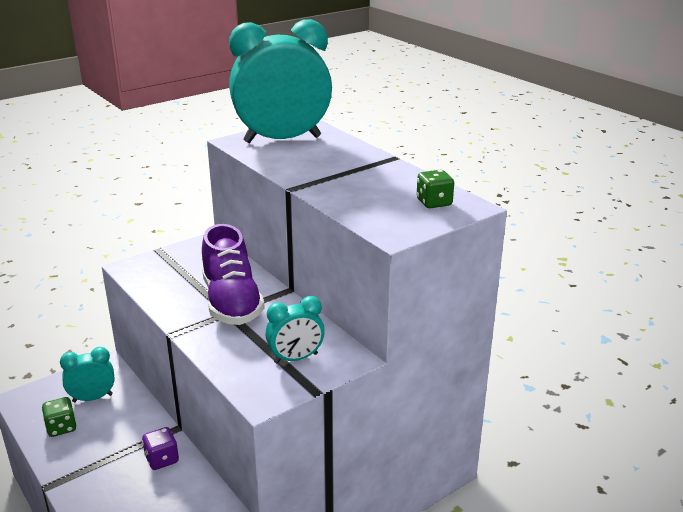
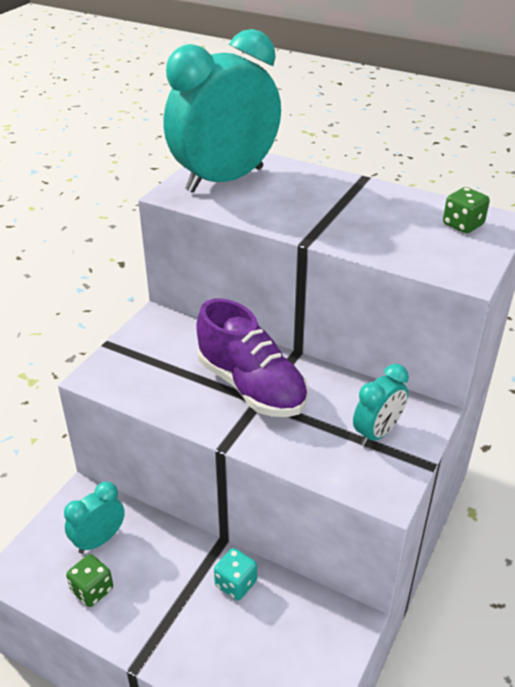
camera: 25 degrees left, 10 degrees up
purple dice [142,427,179,470] -> turquoise dice [214,548,257,600]

